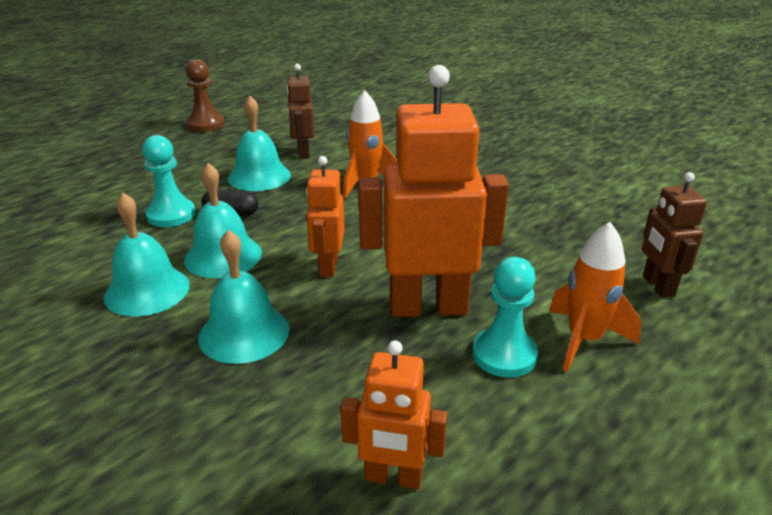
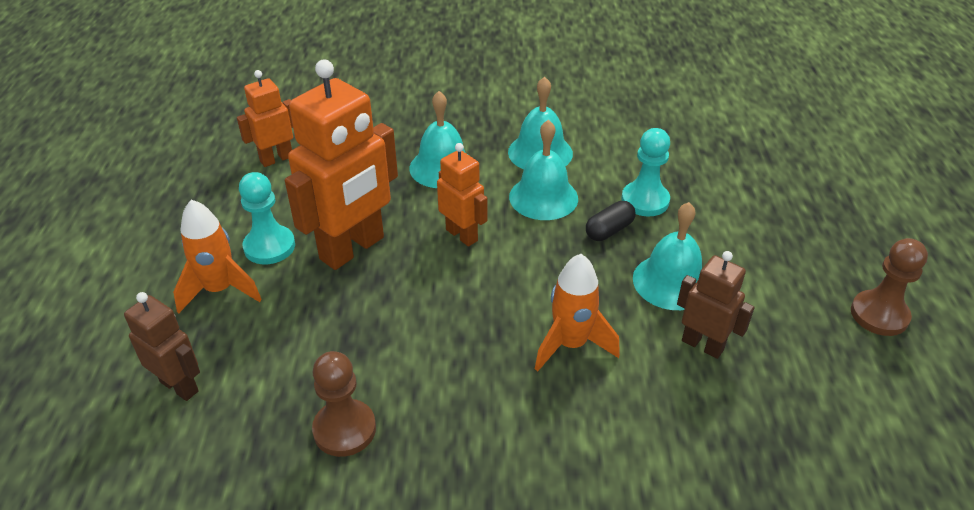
camera: 135 degrees right, 10 degrees up
none -> brown pawn [312,351,376,457]

